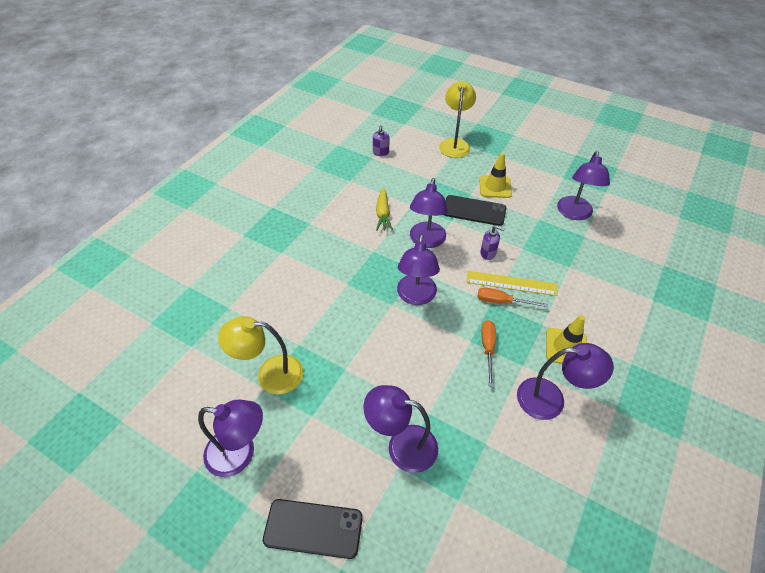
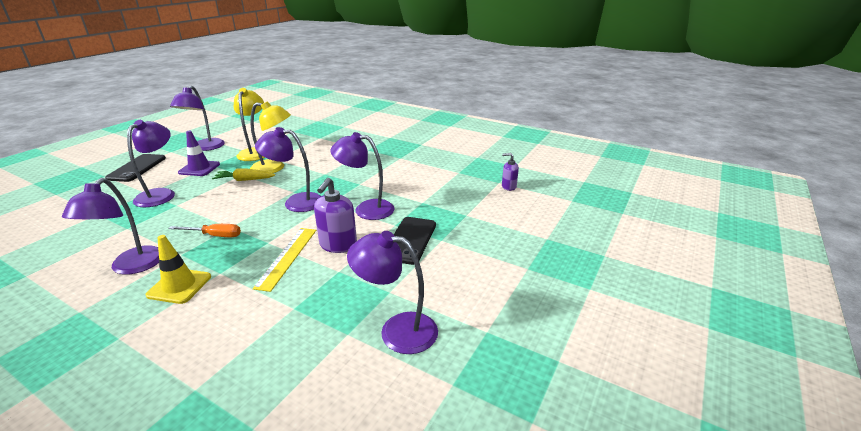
camera: 90 degrees right, 20 degrees down
yellow carrot [376,188,393,231] -> yellow carrot moved to [212,168,275,181]
yellow lamp [439,81,476,158] -> yellow lamp moved to [250,101,291,173]
orange screwdriver [477,287,548,307] -> none
yellow traffic cone [479,153,512,198] -> none
purple soap dispenser [480,226,505,260] -> purple soap dispenser [314,178,357,253], size x1.68
none -> purple traffic cone [178,131,220,176]

